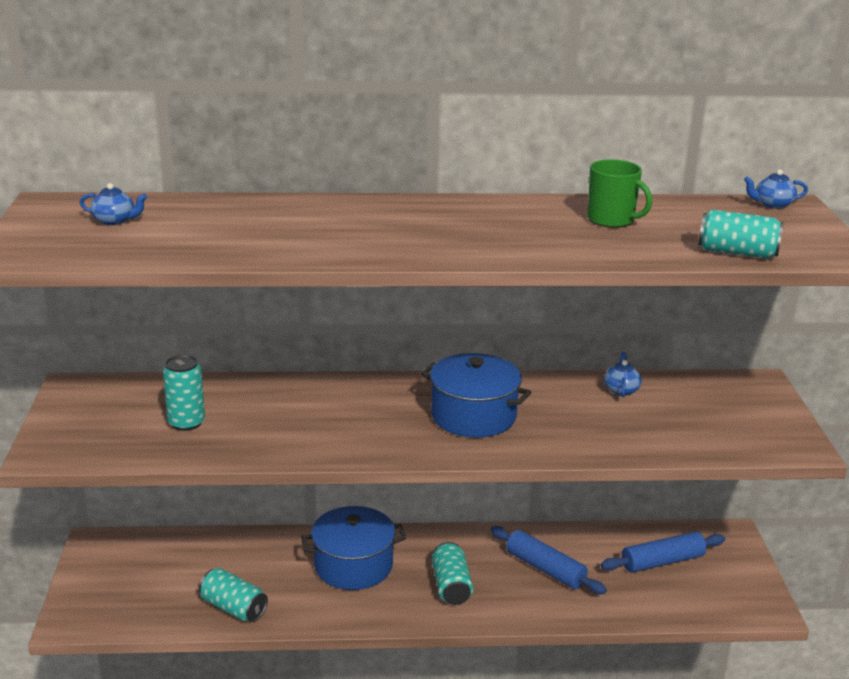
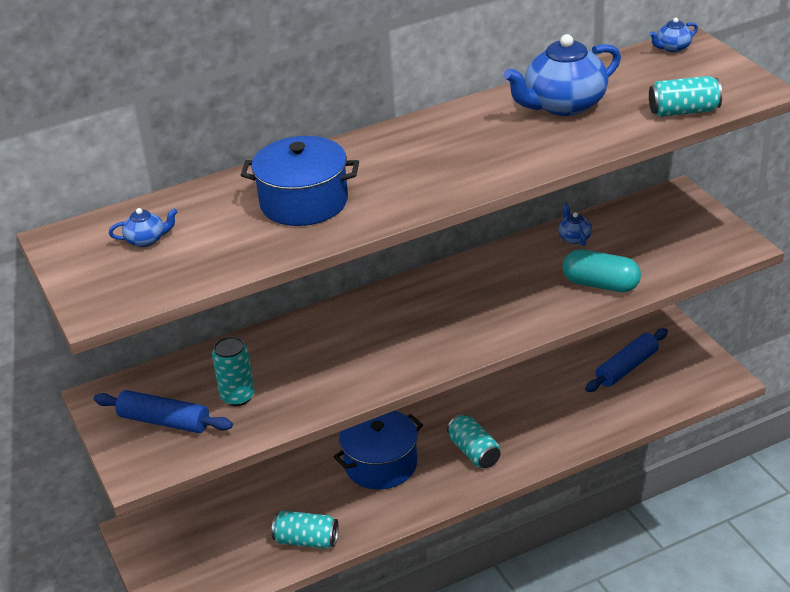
camera: 20 degrees left, 10 degrees up
blue pot [421,353,531,438] -> blue pot moved to [241,136,359,226]
blue rolling pin [490,526,607,594] -> blue rolling pin moved to [94,390,233,433]
green mug [588,159,652,228] -> blue teapot [504,34,621,116]
none -> turquoise capsule [563,249,641,292]

